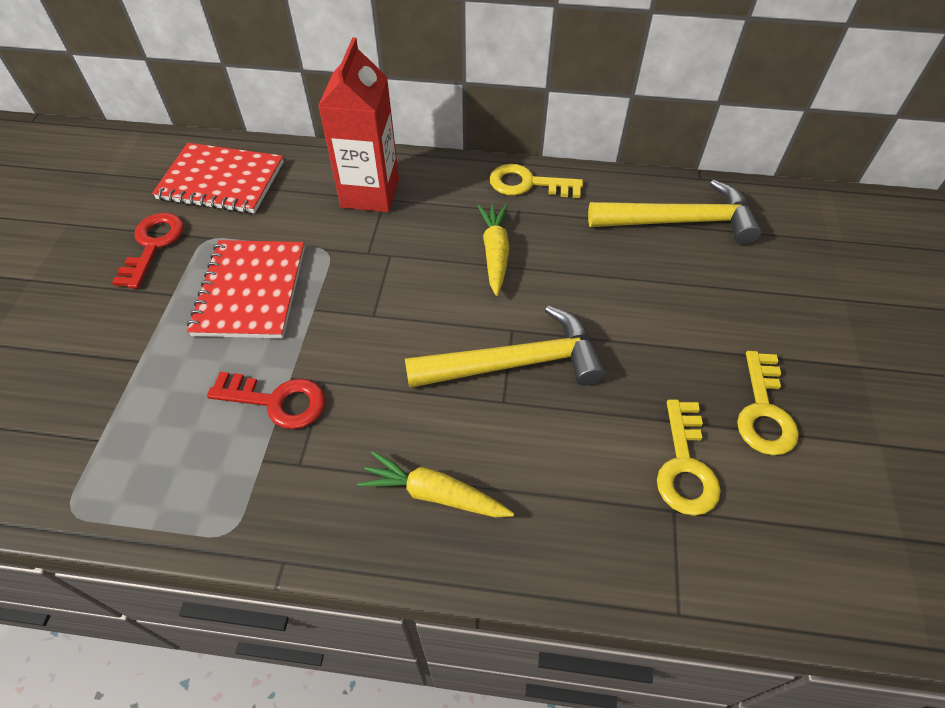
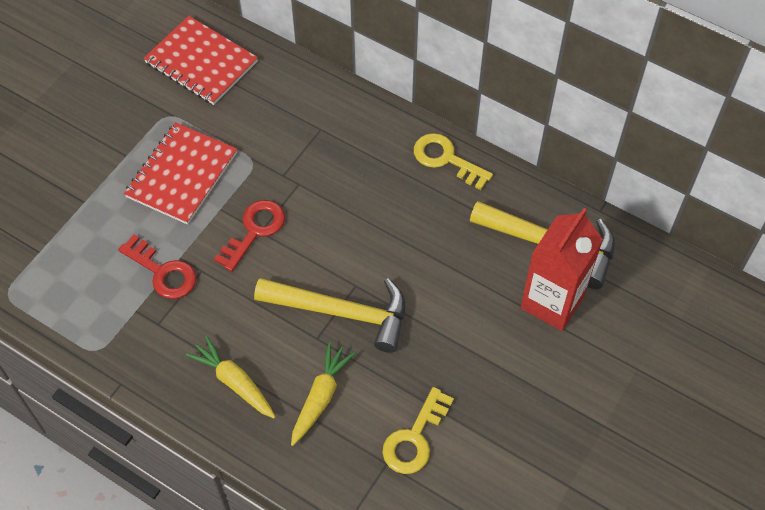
camera: 25 degrees right, 5 degrees up
red key [112,213,184,289] -> red key moved to [214,200,285,272]
red carton [318,37,399,212] -> red carton moved to [520,208,603,331]
yellow carrot [477,204,509,296] -> yellow carrot moved to [291,342,355,446]
yellow key [737,351,799,455] -> none

